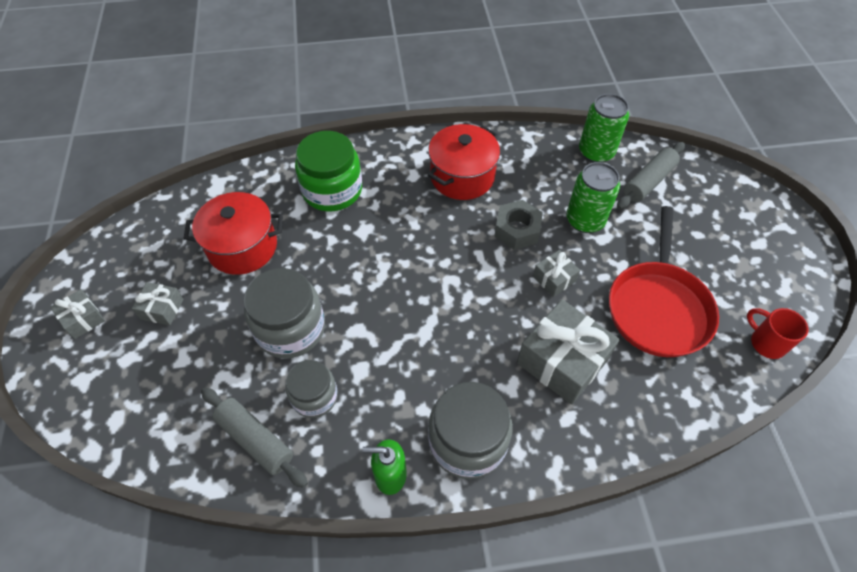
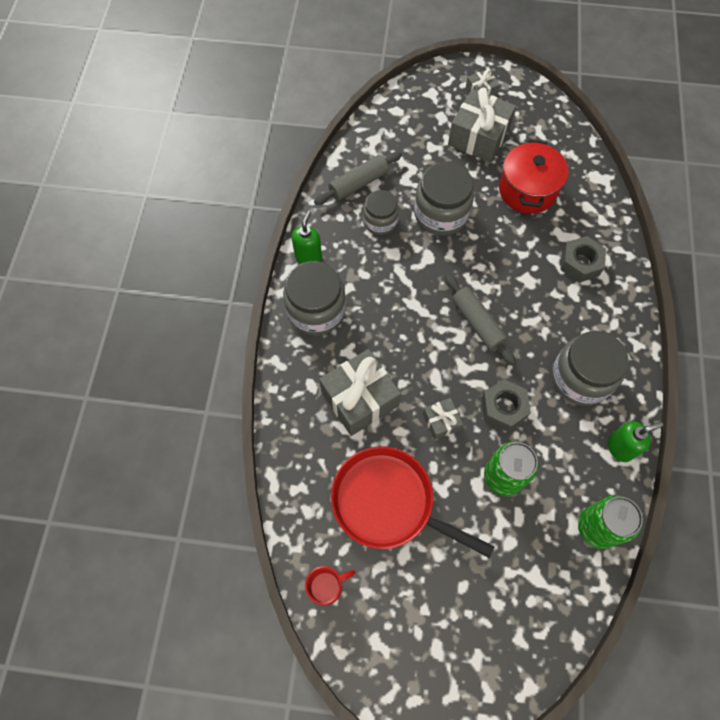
camera: 105 degrees right, 10 degrees up
grey gift [132,282,184,325] -> grey gift [448,88,516,162], size x1.97
green jar [295,131,362,212] -> grey nut [560,236,606,283]
red pot [428,124,500,200] -> grey jar [552,331,629,406]
grey rolling pin [617,142,685,209] -> grey rolling pin moved to [445,274,516,365]
none -> green soap dispenser [608,421,663,462]

